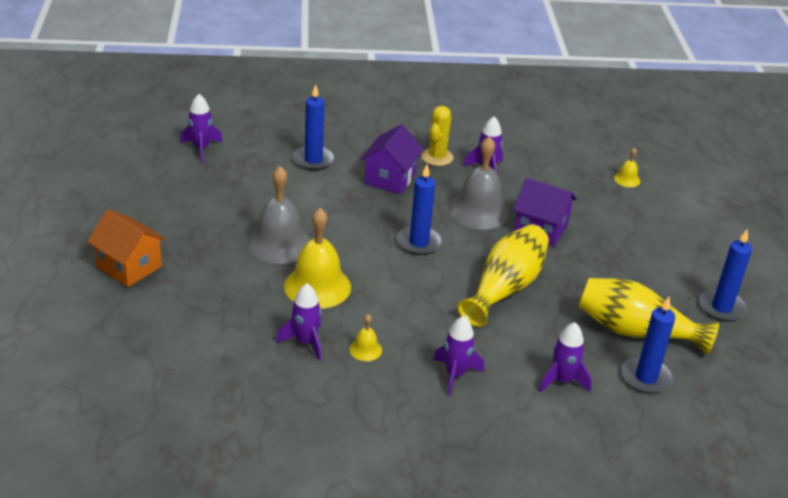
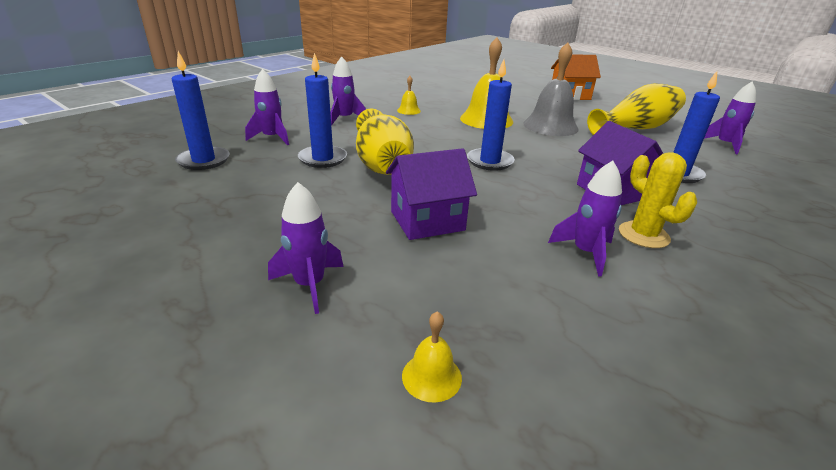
camera: 135 degrees right, 5 degrees down
purple rocket [276,283,322,361] -> purple rocket moved to [268,182,344,314]
grey bell [449,136,509,229] -> none
yellow vase [578,278,719,355] -> yellow vase moved to [587,83,686,135]
blue candle [699,229,752,322] -> blue candle moved to [298,53,347,168]

